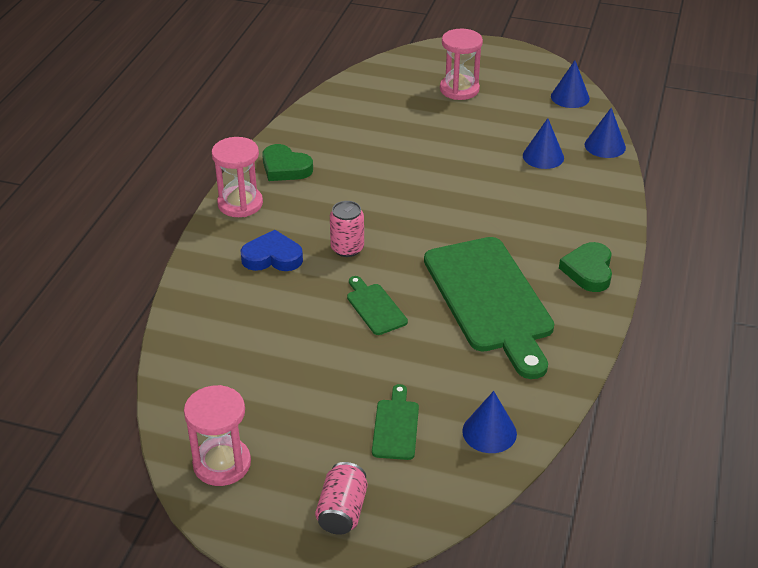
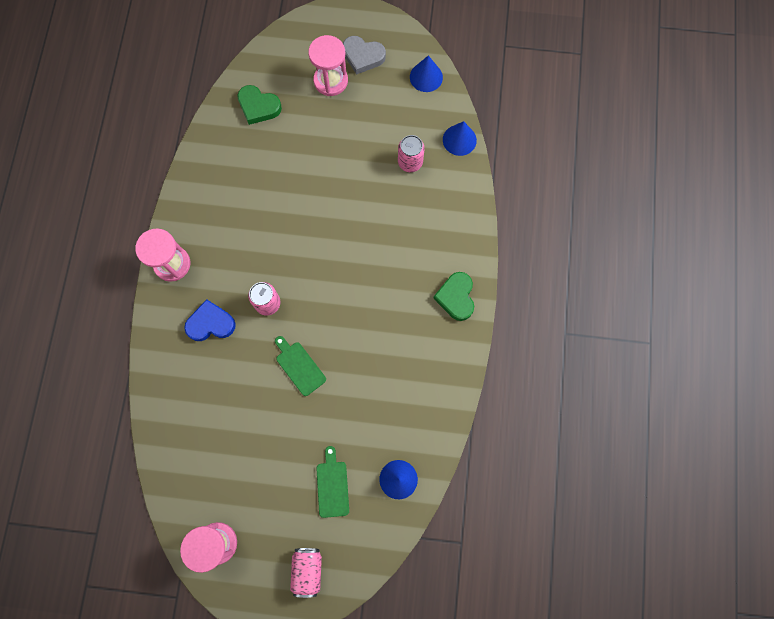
camera: 10 degrees left, 35 degrees up
green heart [262,144,313,181] -> green heart moved to [237,85,282,125]
green cutting board [424,237,554,379] -> none
blue cone [523,118,564,169] -> pink can [398,135,425,172]
none -> grey heart [343,36,386,75]

